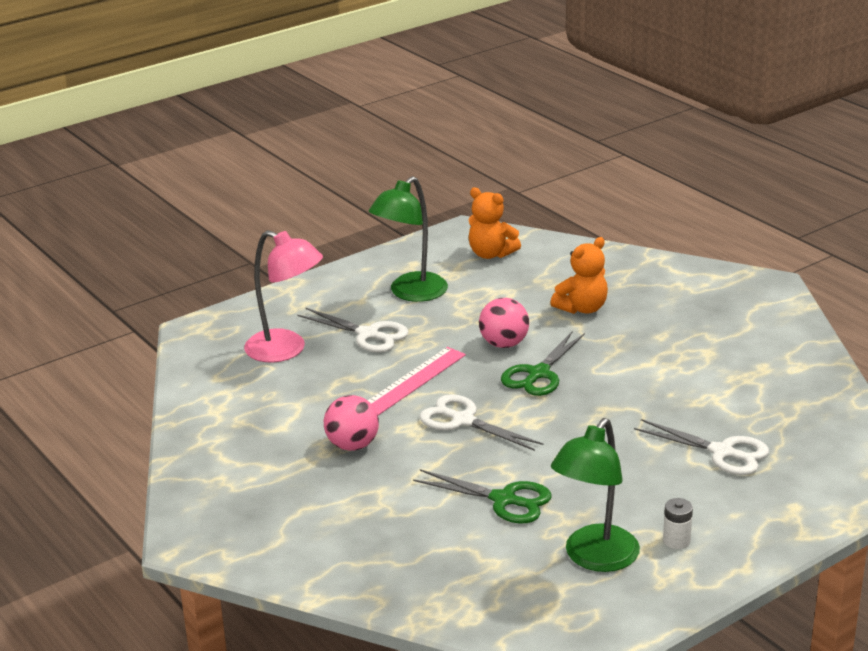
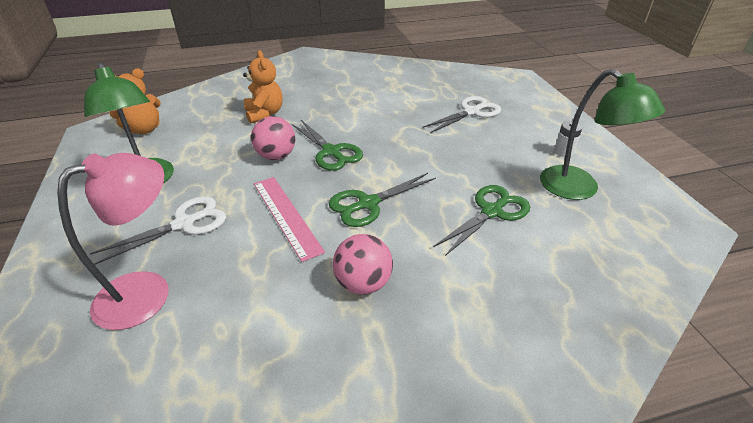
camera: 70 degrees left, 10 degrees up
white scissors [419,394,544,451] -> green scissors [329,173,436,227]

